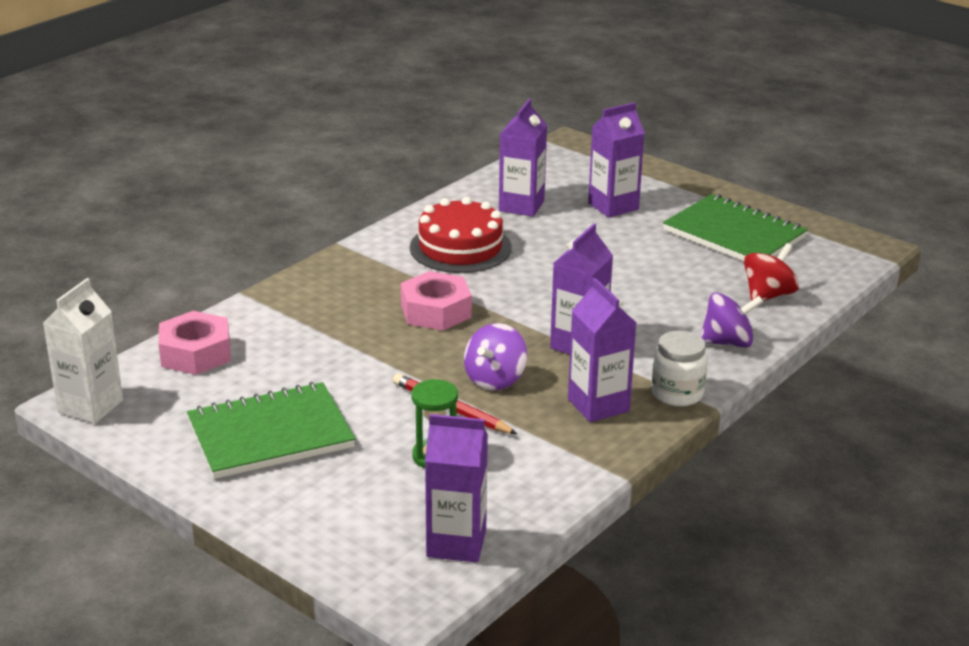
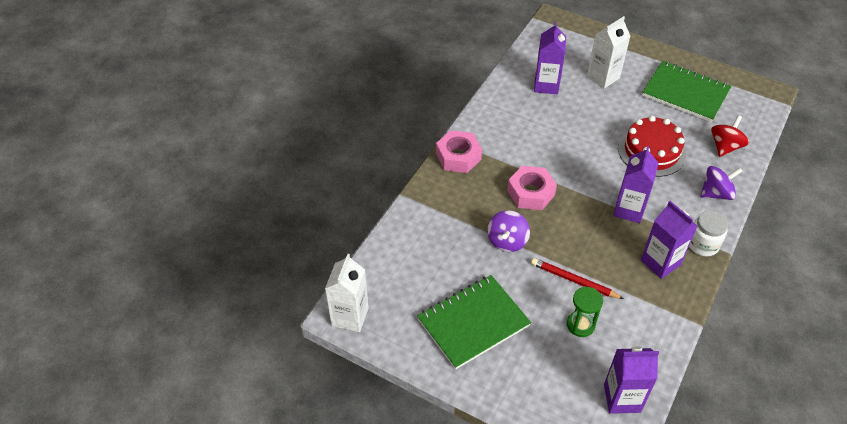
camera: 10 degrees left, 20 degrees up
pink nut [158,311,231,375] -> pink nut moved to [436,130,482,173]
red cake [410,197,511,273] -> red cake moved to [618,116,686,177]
purple spinning top [464,323,527,391] -> purple spinning top moved to [487,210,530,252]
purple carton [588,102,645,218] -> white carton [587,16,630,89]

